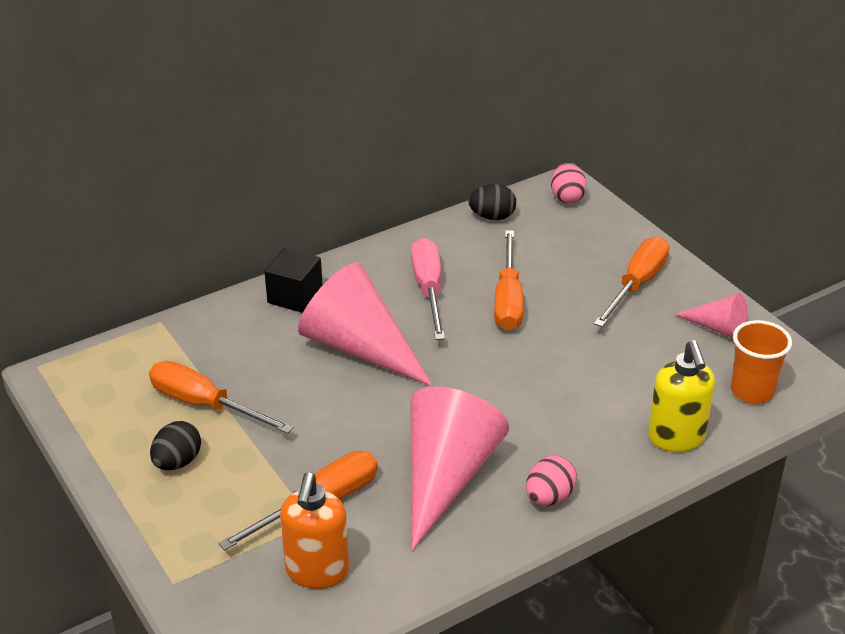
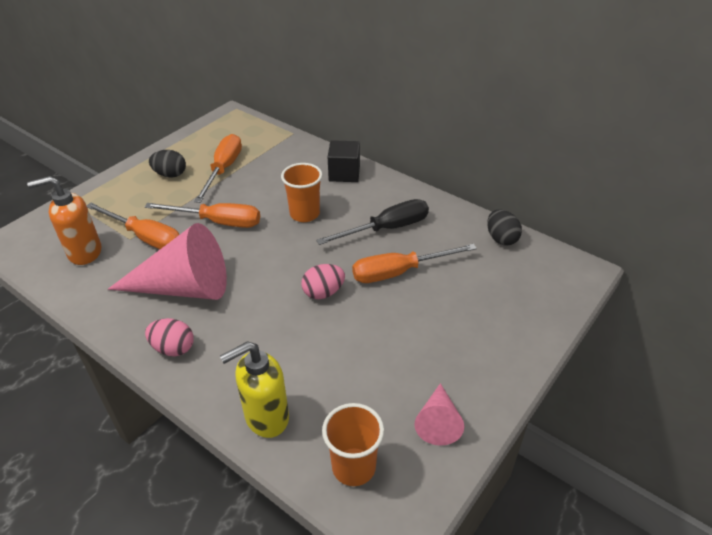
camera: 70 degrees right, 5 degrees up
pink cone [298,262,433,386] -> orange cup [281,163,323,222]
pink screwdriver [411,238,445,340] -> black screwdriver [316,199,429,245]
pink egg [551,163,587,204] -> pink egg moved to [301,264,345,299]
orange screwdriver [594,237,670,327] -> orange screwdriver moved to [145,203,260,228]

